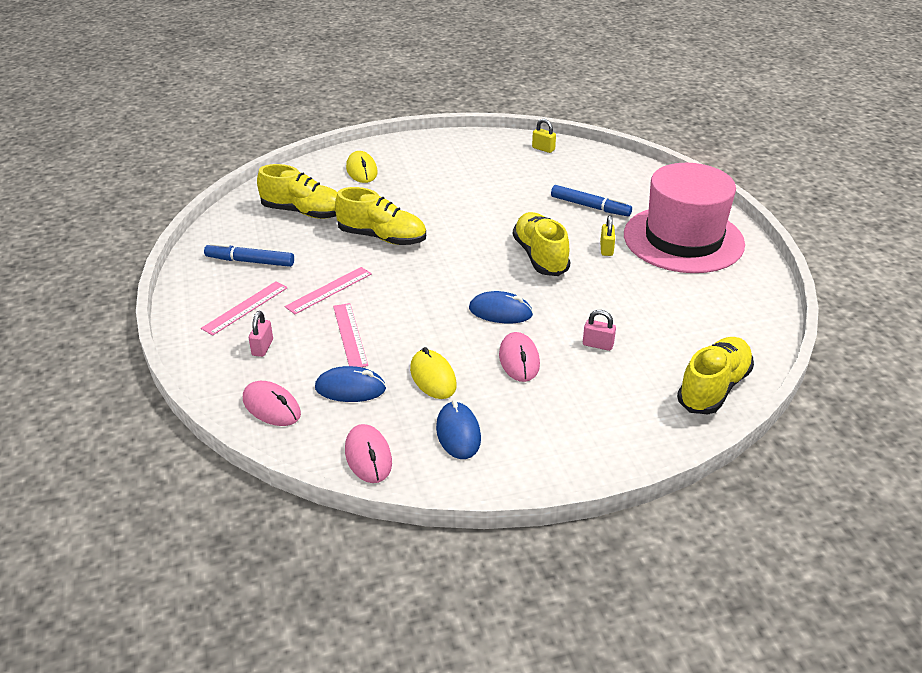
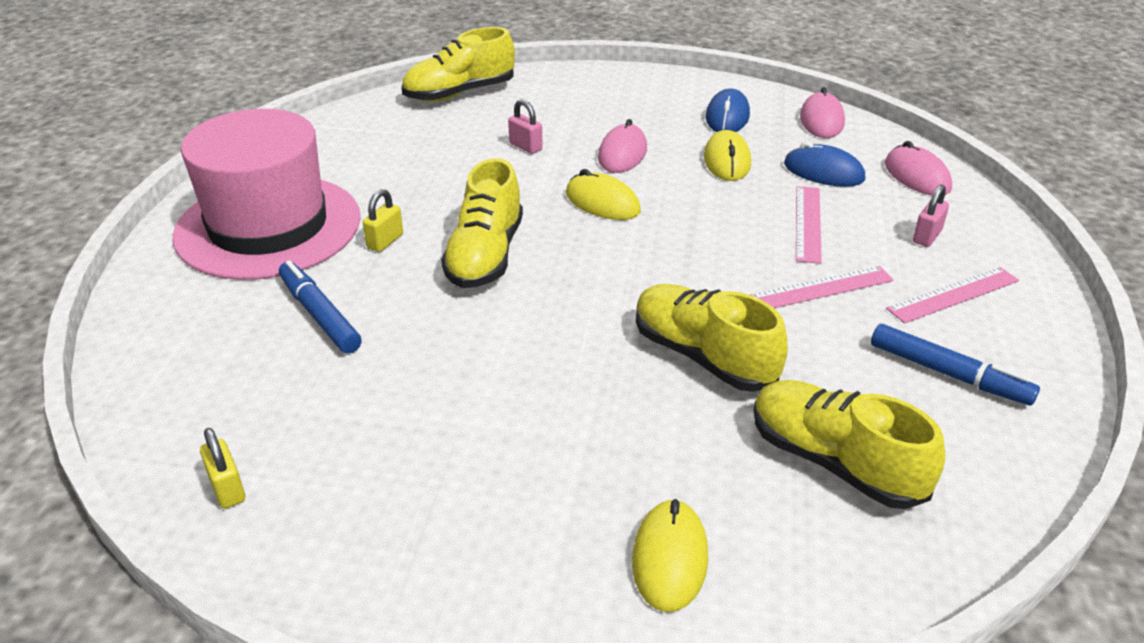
camera: 155 degrees left, 0 degrees up
blue mouse [469,291,533,323] -> yellow mouse [566,169,641,220]

